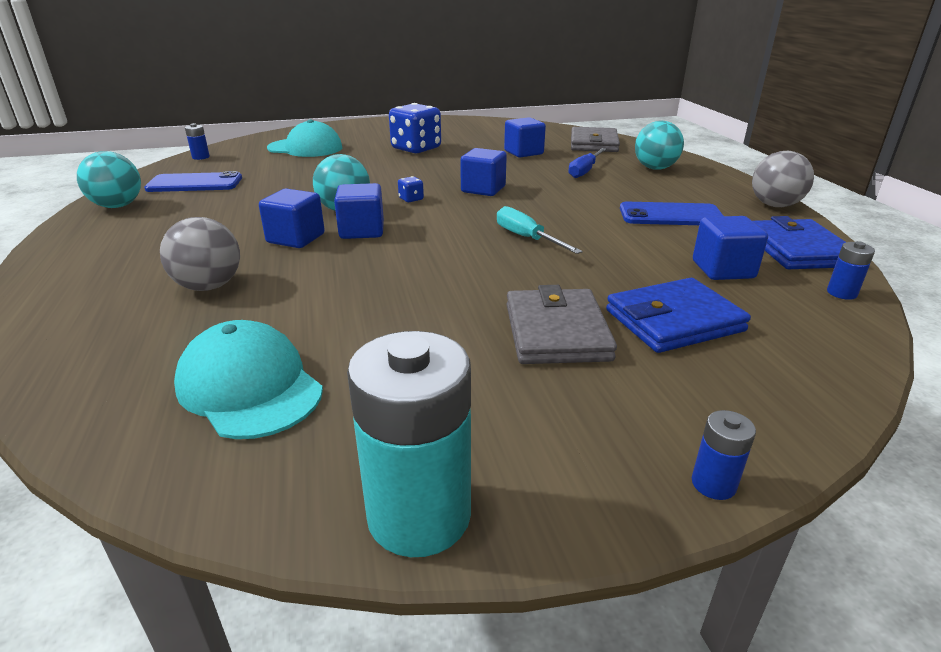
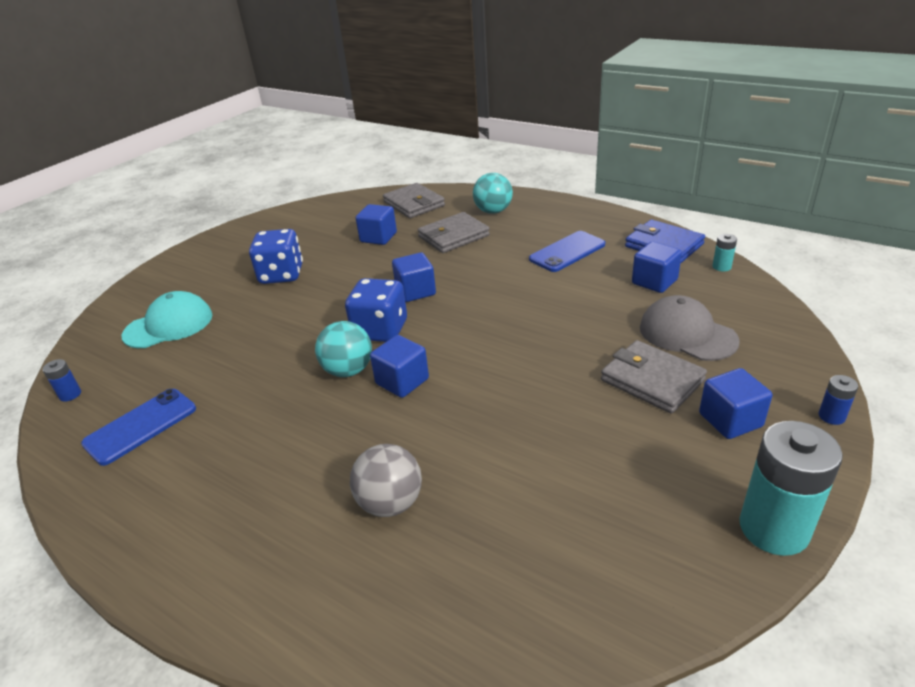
camera: 40 degrees left, 5 degrees up
turquoise ball [77,151,141,208] -> none
turquoise cap [174,320,323,439] -> none
blue cube [259,189,325,248] -> blue cube moved to [699,368,772,439]
blue dice [398,176,424,202] -> blue dice [345,278,407,342], size x2.45
turquoise screwdriver [497,206,583,254] -> none
blue screwdriver [568,148,607,178] -> grey wallet [418,212,490,253]
blue wallet [606,278,751,353] -> grey cap [640,295,740,361]
grey ball [752,151,814,207] -> none
blue battery [827,241,875,300] -> turquoise battery [712,234,737,271]

